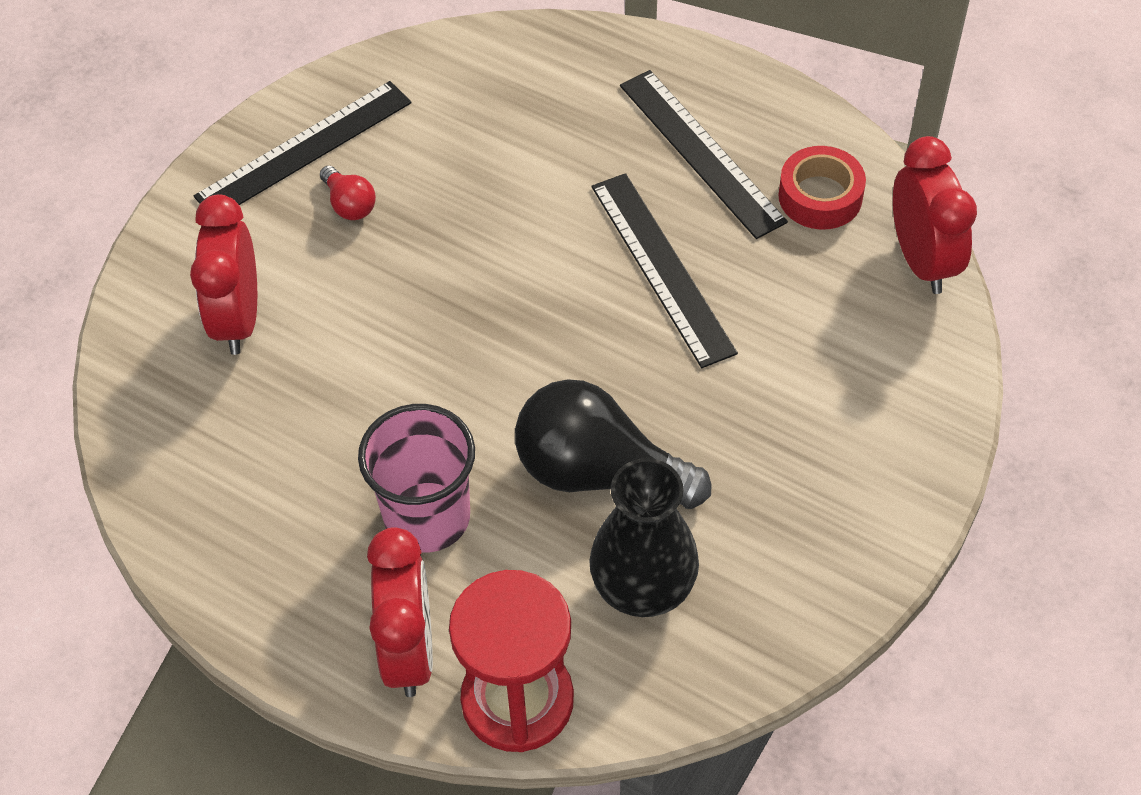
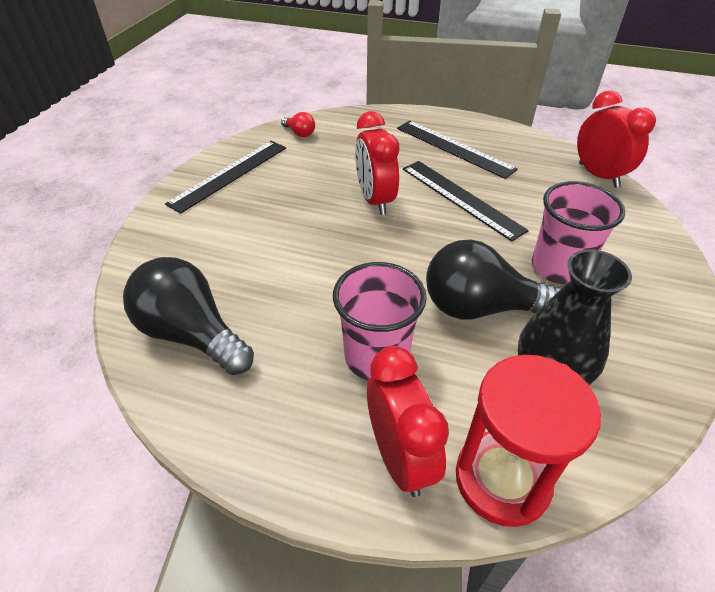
camera: 15 degrees left, 10 degrees down
red clock [190,195,257,355] -> red clock moved to [355,111,399,215]
red light bulb [320,166,376,220] -> red light bulb moved to [281,112,315,137]
red tape [778,146,866,230] -> none
none -> black light bulb [123,257,254,375]
none -> pink cup [532,181,625,285]

